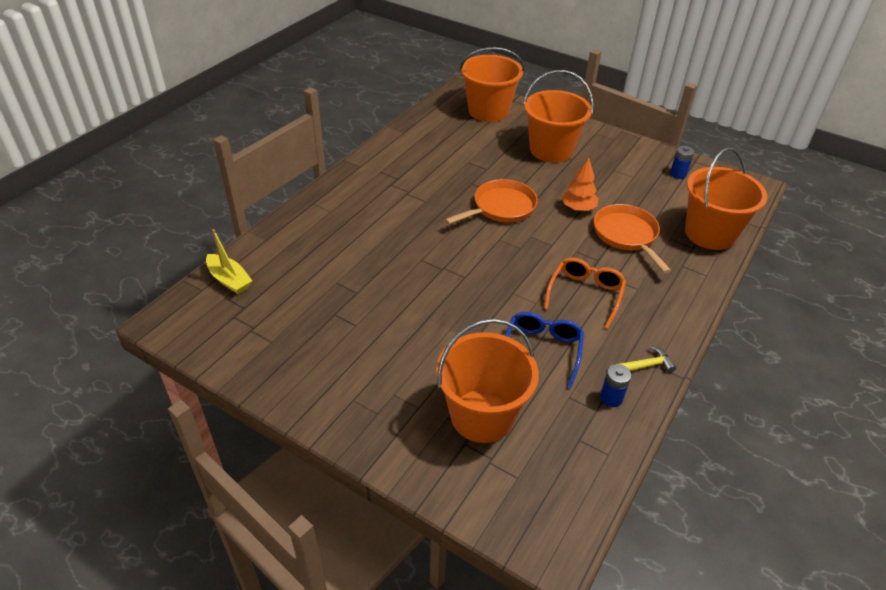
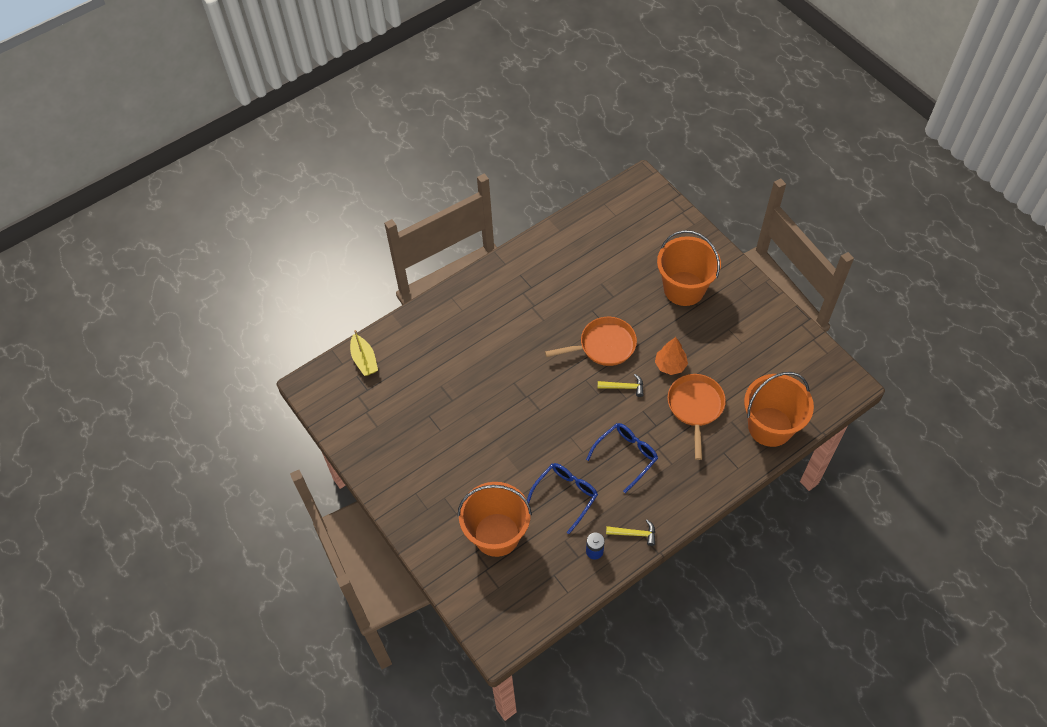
camera: 25 degrees right, 15 degrees up
orange bucket [459,47,524,122] -> none
orange glasses [544,258,626,329] -> blue glasses [586,423,658,493]
blue battery [670,146,694,179] -> none
none -> yellow hammer [598,374,644,397]

